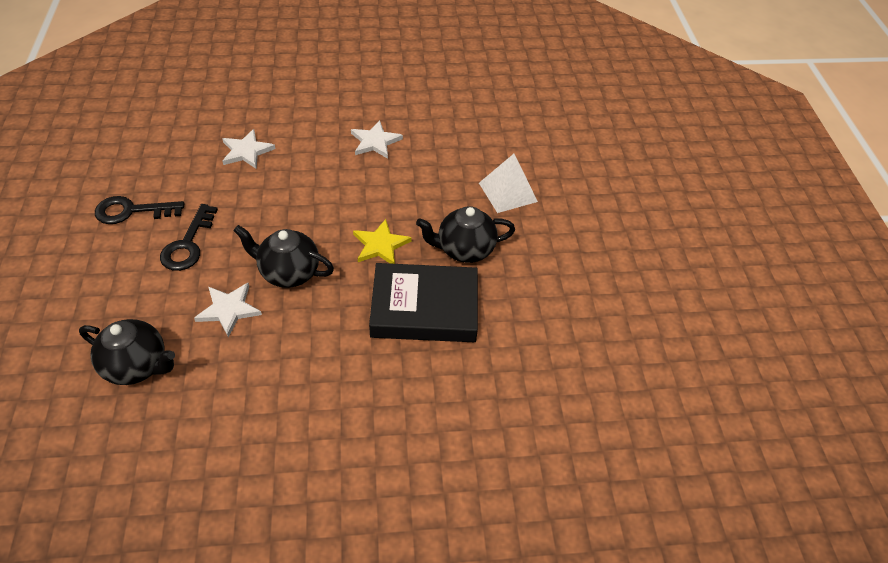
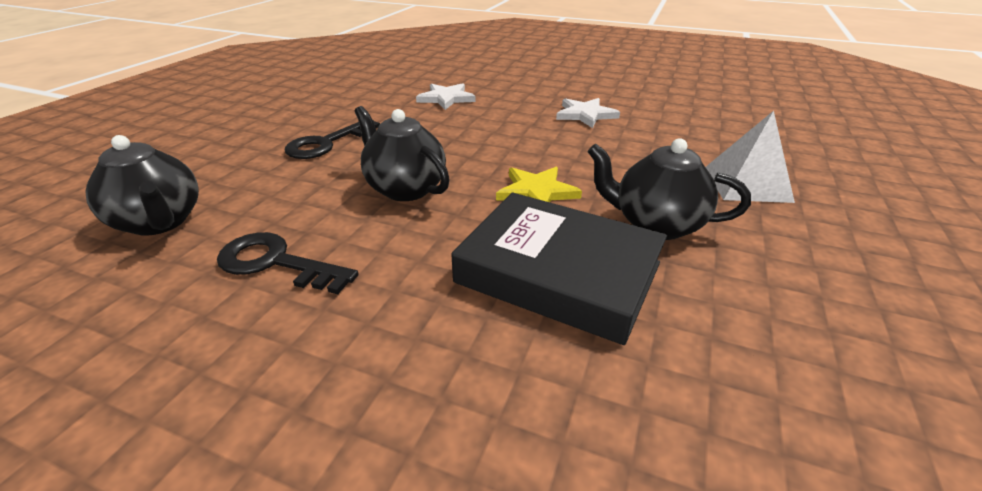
camera: 30 degrees right, 15 degrees down
black key [95,196,184,224] -> black key moved to [217,232,359,294]
white star [194,283,262,338] -> none

